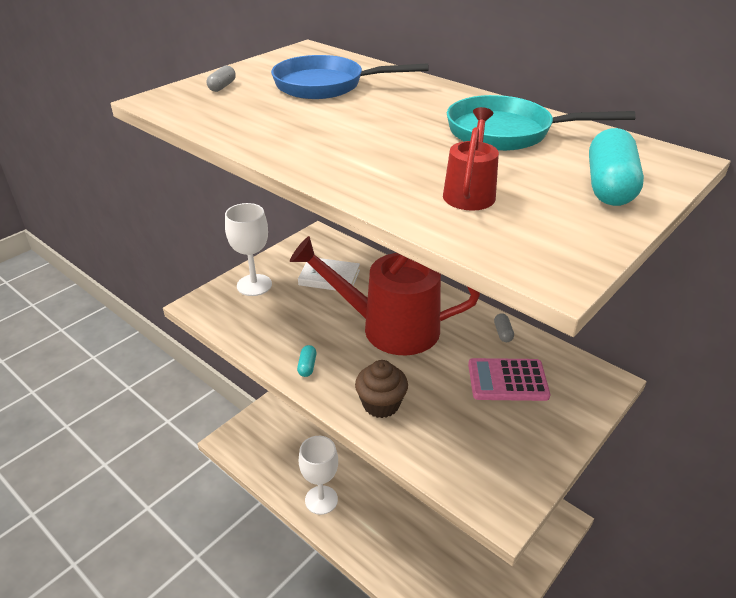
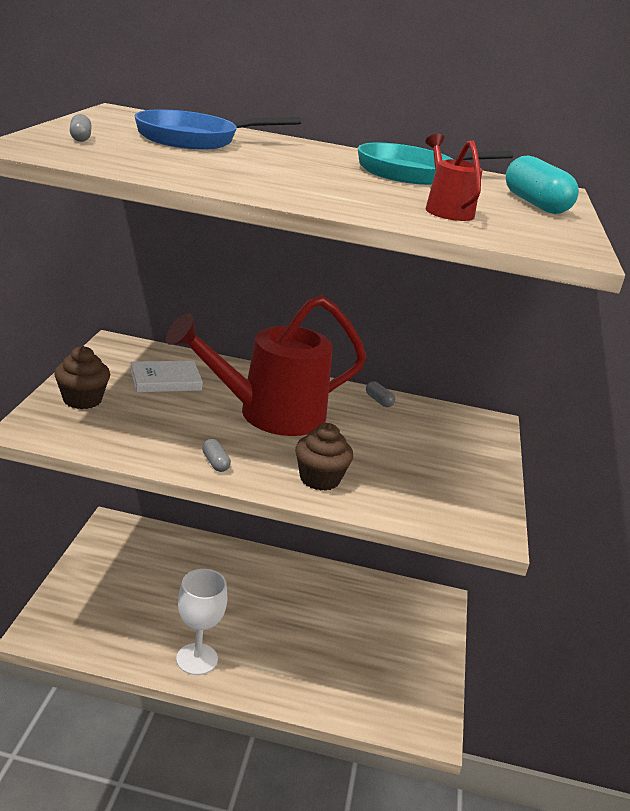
camera: 35 degrees left, 10 degrees down
white goblet [225,203,272,296] -> brown cupcake [54,346,110,409]
turquoise capsule [297,345,316,377] -> grey capsule [202,439,231,472]
pink calculator [468,358,550,401] -> none

